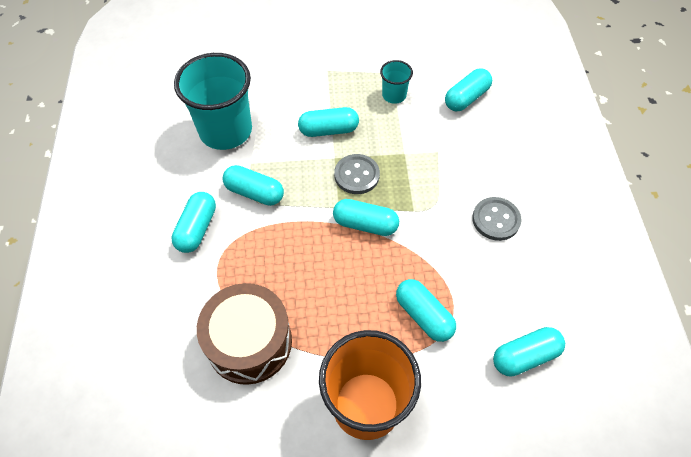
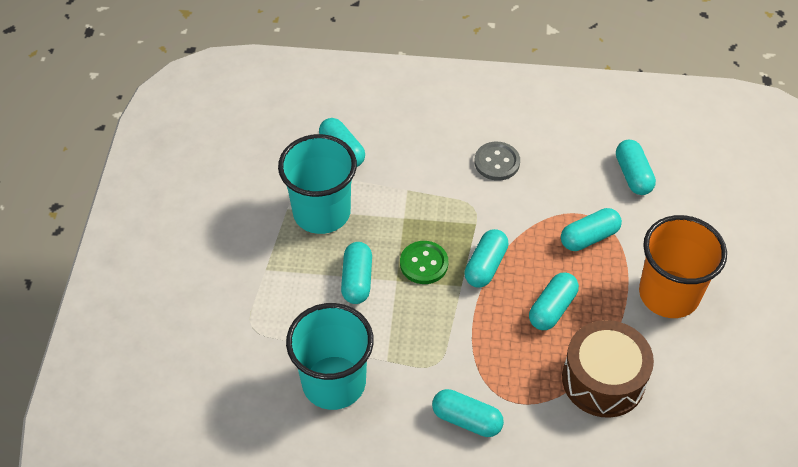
camera: 80 degrees left, 5 degrees down
turquoise capsule [222,165,284,206] -> turquoise capsule moved to [529,273,579,330]
grey button [334,154,380,194] -> green button [400,241,448,284]
turquoise cup [380,60,413,104] -> turquoise cup [278,134,357,234], size x2.11

